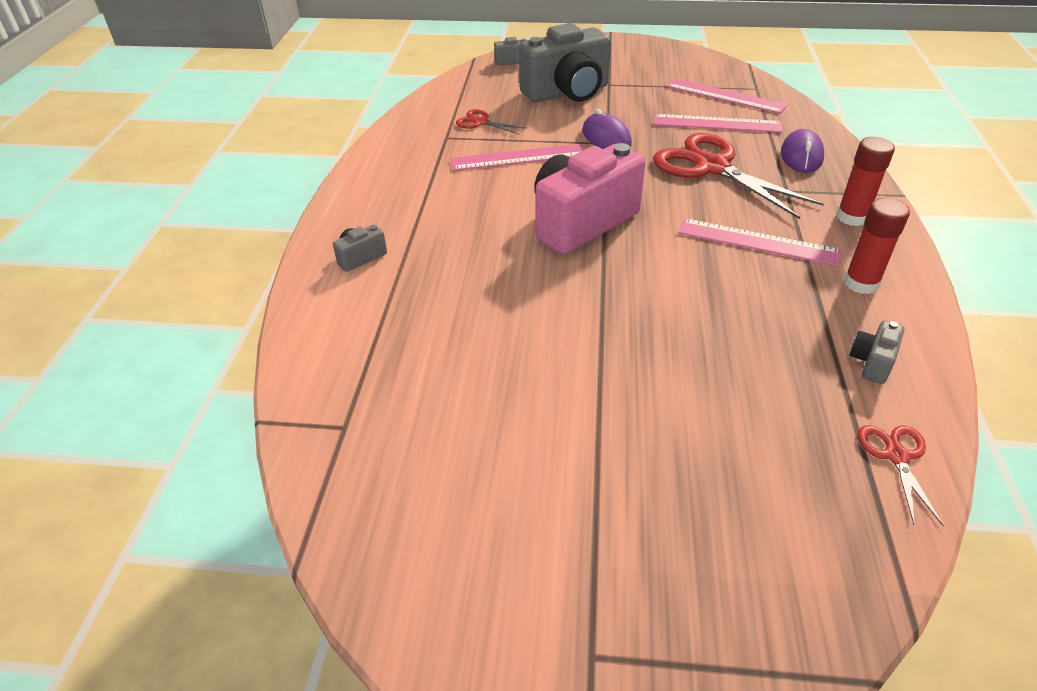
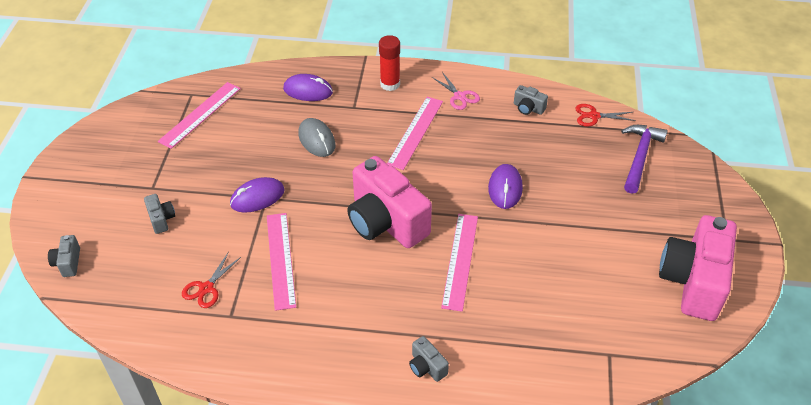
camera: 90 degrees left, 5 degrees up
grey camera [519,23,611,102] -> grey camera [144,194,175,234], size x0.42
pink ruler [653,114,783,133] -> pink ruler moved to [441,214,478,312]
red scissors [653,133,824,219] -> grey mouse [298,118,336,157]
red glue stick [844,198,910,294] -> pink scissors [432,72,480,110]
none -> purple mouse [488,164,523,209]
none -> purple hammer [621,125,668,194]
none -> pink camera [659,215,737,321]

